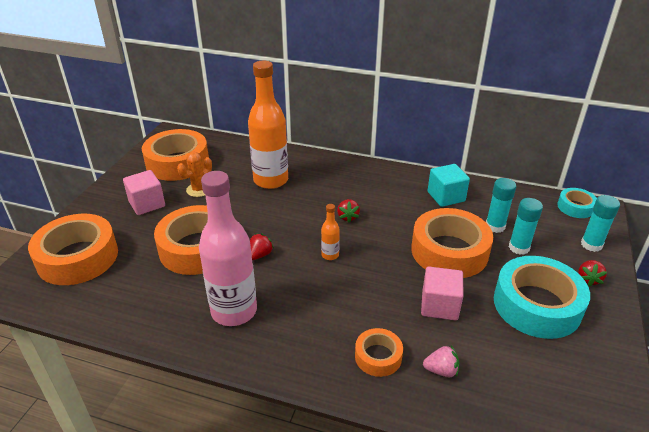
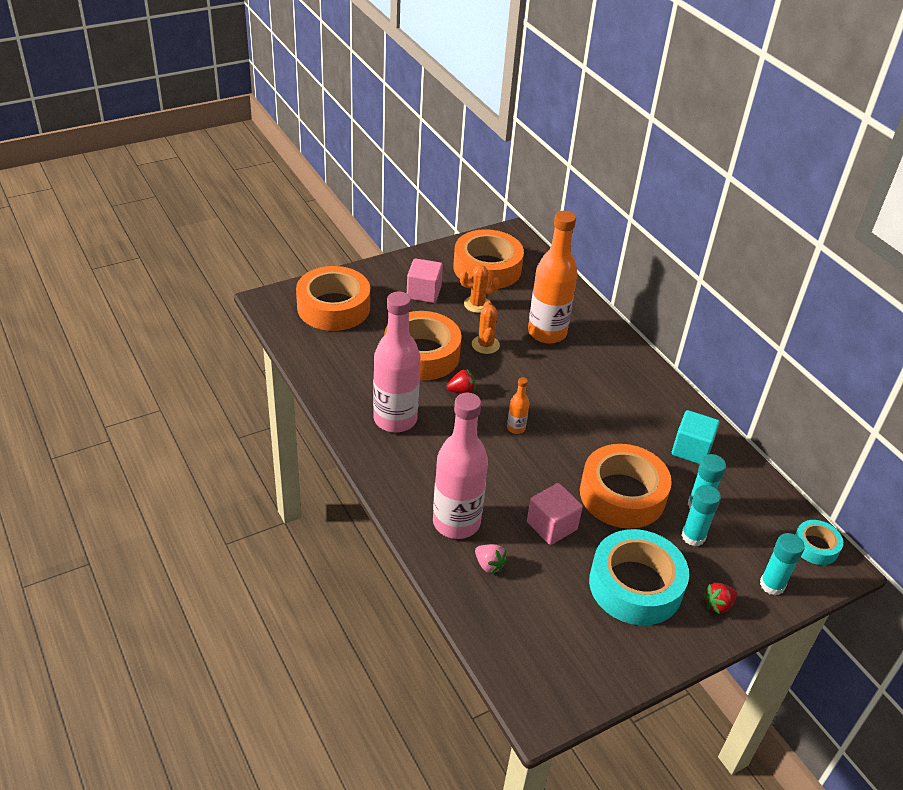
camera: 40 degrees right, 5 degrees up
red strawberry [337,199,360,223] -> none
orange tape [355,328,403,377] -> pink bottle [433,393,488,539]
none -> orange cactus [472,301,500,354]

